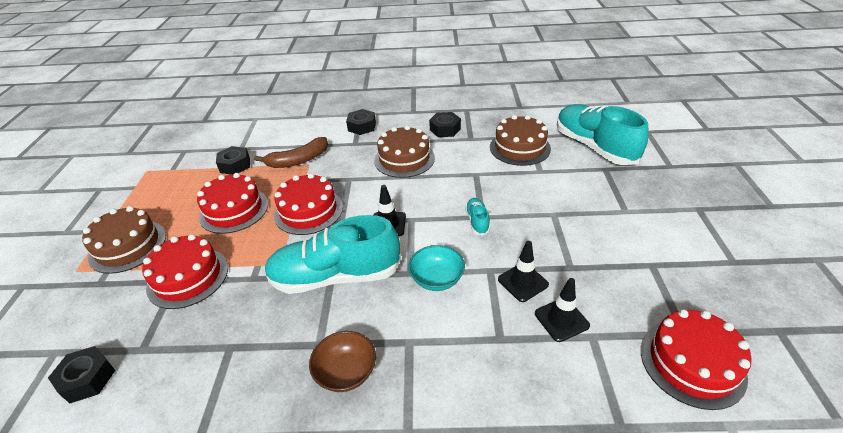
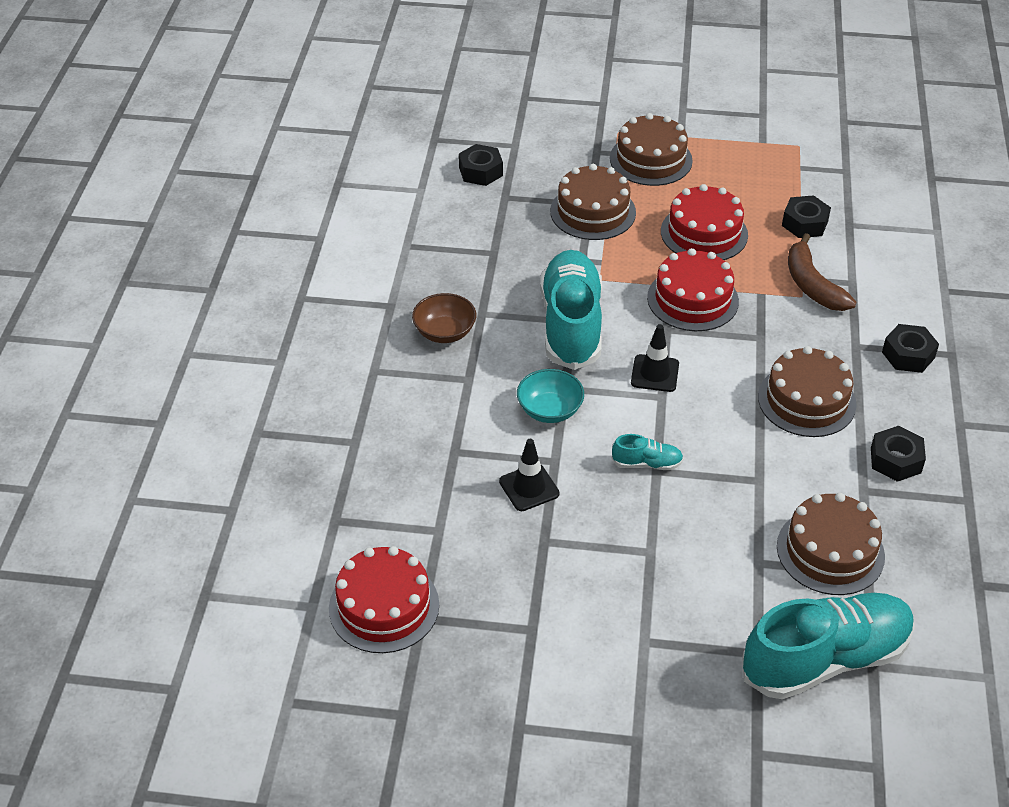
camera: 95 degrees right, 5 degrees up
red cake [142,234,228,309] -> brown cake [550,164,636,240]
black traffic cone [535,278,590,342] -> none

